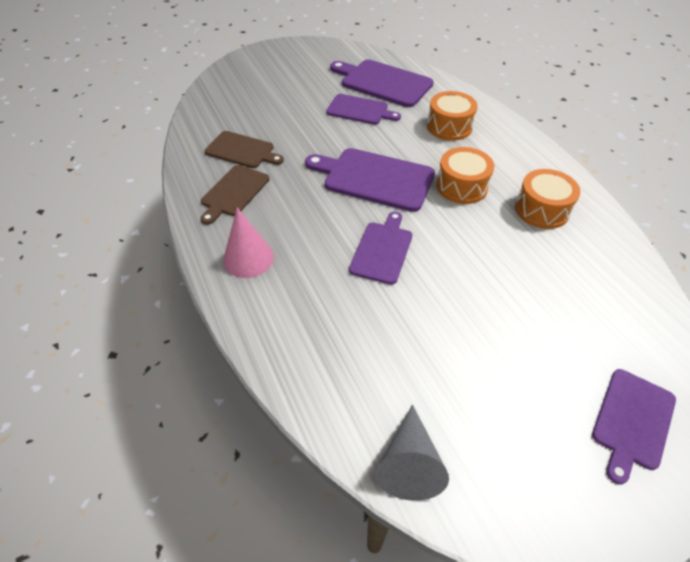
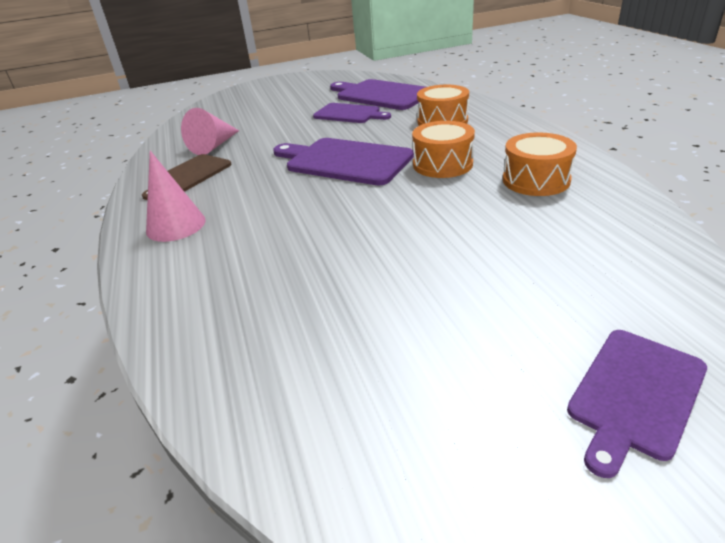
camera: 10 degrees right, 15 degrees down
brown cutting board [205,131,284,168] -> pink cone [181,108,239,155]
purple cutting board [349,212,412,285] -> none
grey cone [375,405,449,501] -> none

